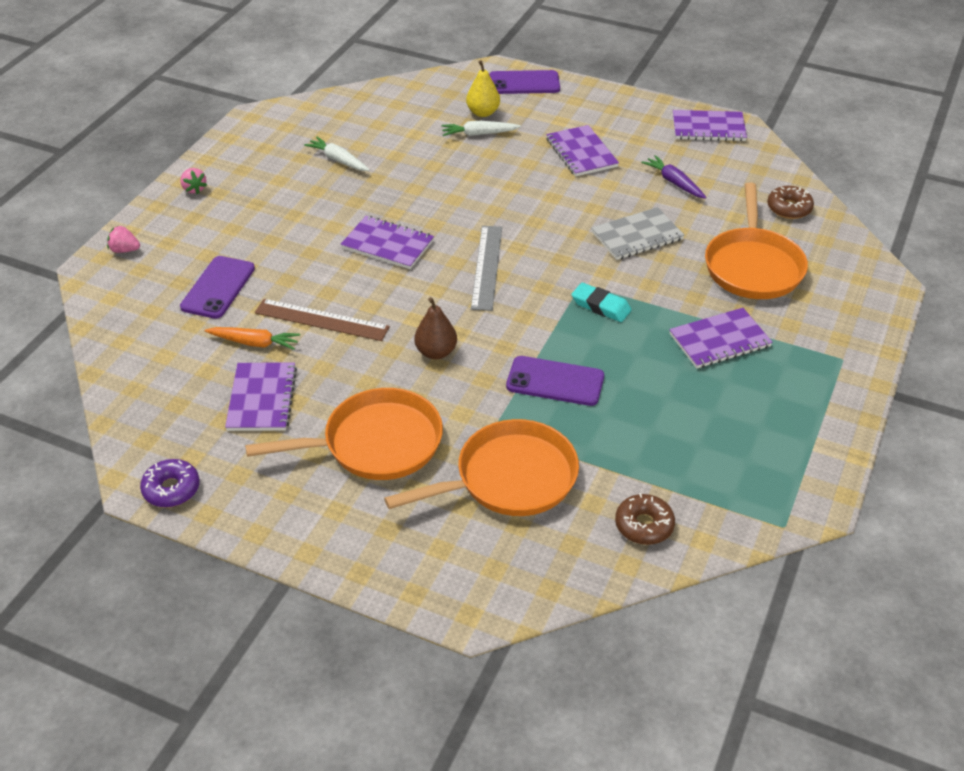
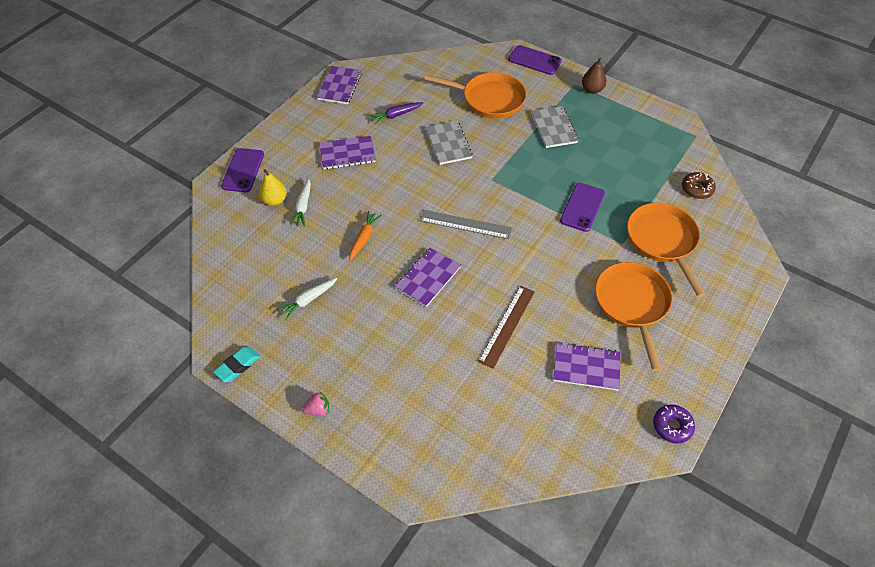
camera: 80 degrees left, 10 degrees up
pink strawberry [107,226,140,253] -> none
purple phone [180,256,255,319] -> purple phone moved to [508,45,562,75]
orange carrot [205,327,300,350] -> orange carrot moved to [349,211,382,261]
brown pear [414,297,457,359] -> brown pear moved to [582,57,607,94]
turquoise eraser [571,283,632,322] -> turquoise eraser moved to [213,346,260,382]
purple notebook [669,308,773,369] -> grey notebook [531,106,579,148]
brown donut [767,186,814,219] -> none

